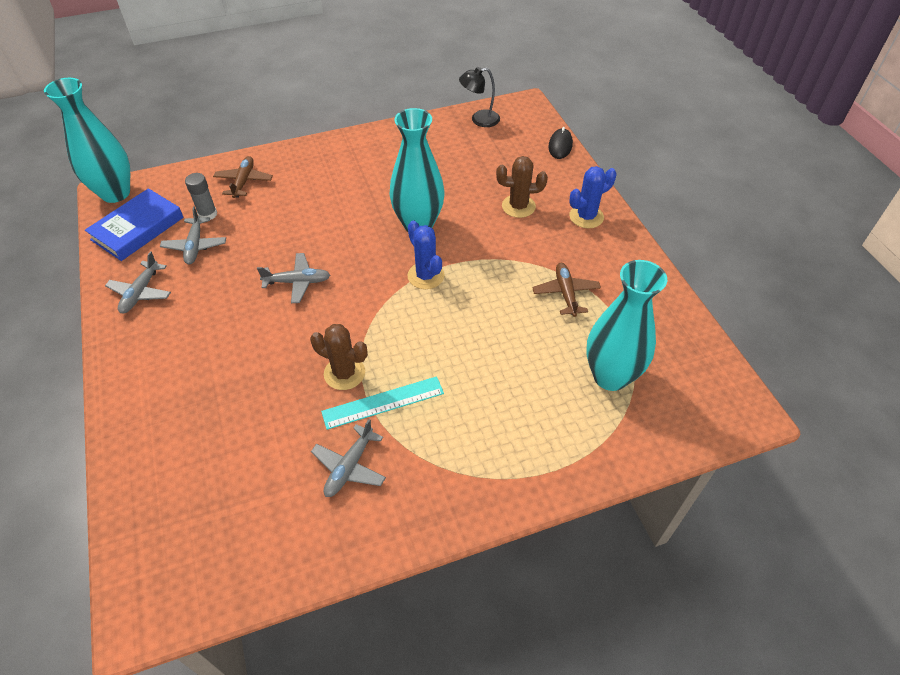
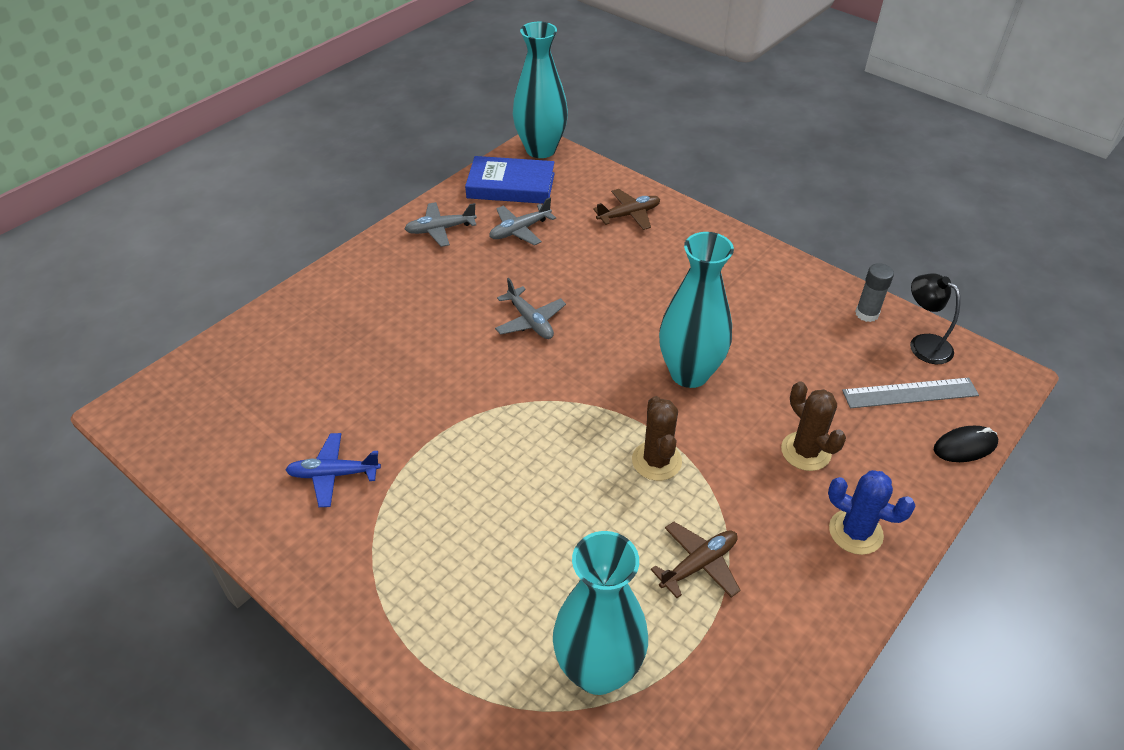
camera: 60 degrees right, 5 degrees down
grey glue stick [185,173,217,220] -> grey glue stick moved to [855,263,894,322]
brown cactus [310,324,368,390] -> brown cactus moved to [632,396,682,481]
grey plane [311,419,386,497] -> blue plane [285,433,381,507]
turquoise ruler [321,376,444,430] -> none
blue cactus [407,221,445,289] -> none
none -> grey ruler [842,378,979,408]

